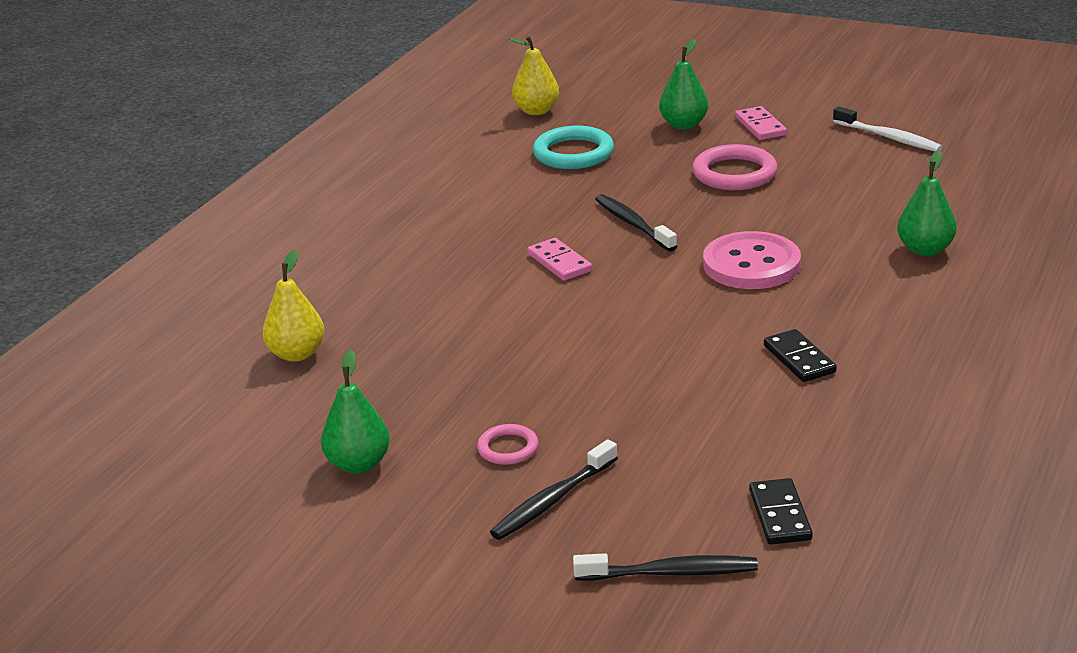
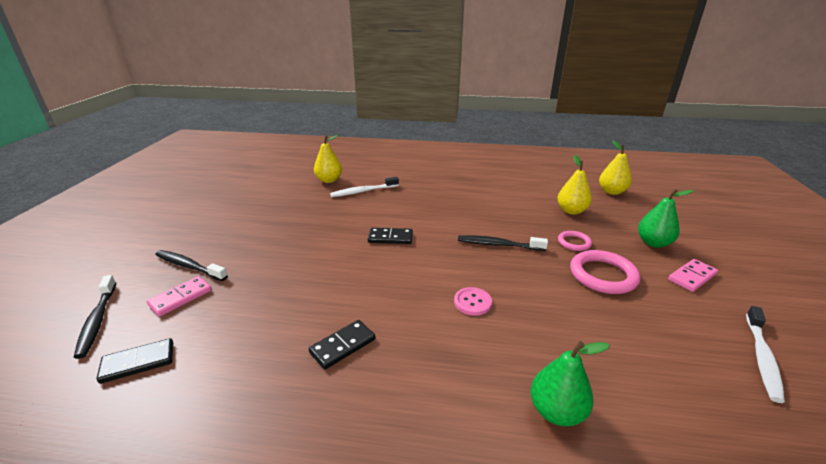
camera: 70 degrees right, 0 degrees up
green pear [321,349,390,474] -> none
pink ring [477,424,539,465] -> pink ring moved to [558,231,592,251]
pink domino [528,238,592,281] -> pink domino moved to [147,276,212,317]
turquoise ring [533,126,614,169] -> yellow pear [558,155,592,215]
black toothbrush [595,194,677,251] -> black toothbrush turned 120 degrees counterclockwise [458,235,548,251]
pink button [703,231,801,289] -> pink button [454,287,492,316], size x0.51
none -> white toothbrush [330,177,399,197]
none -> black domino [368,228,413,244]

